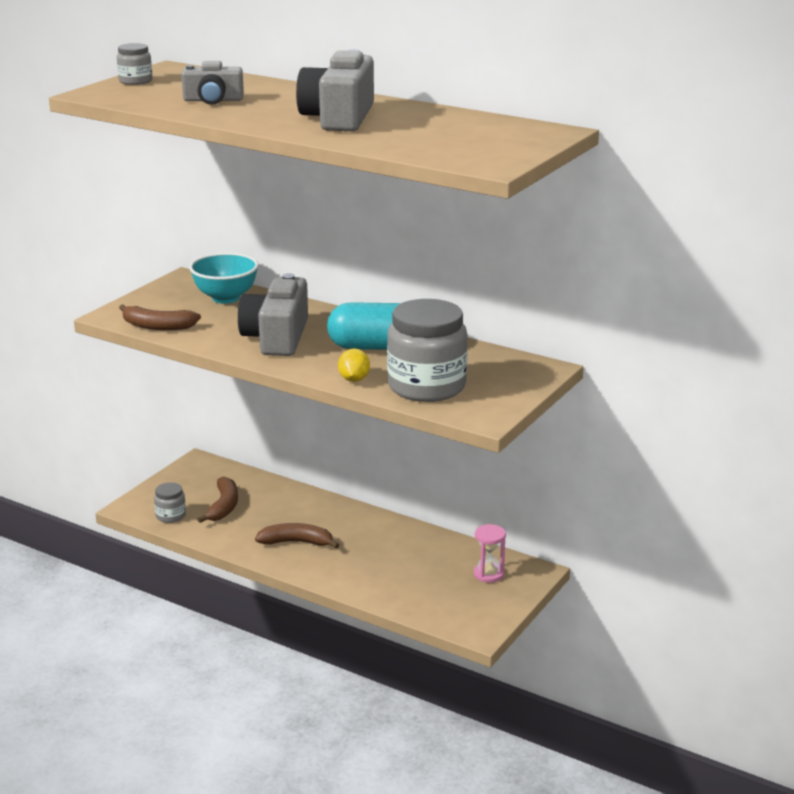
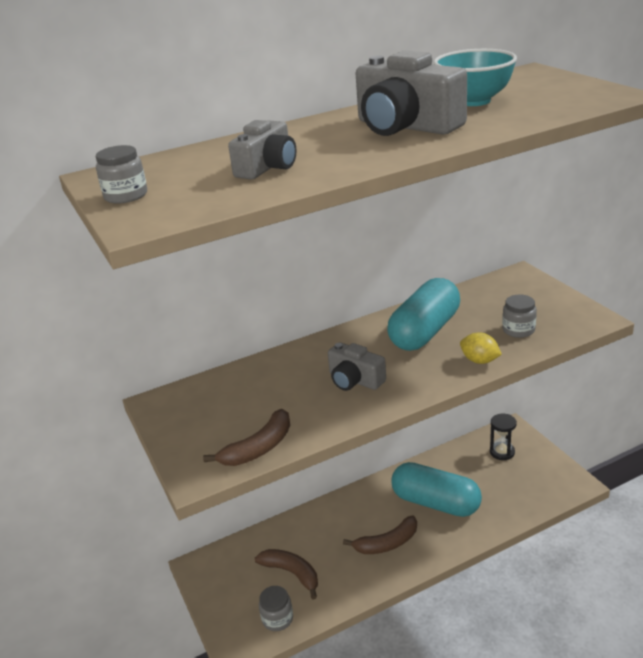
camera: 55 degrees left, 5 degrees up
turquoise bowl [189,252,259,304] -> turquoise bowl moved to [434,49,517,106]
grey camera [238,273,308,356] -> grey camera [328,342,386,391], size x0.60
brown banana [255,523,339,549] -> brown banana turned 150 degrees counterclockwise [343,515,417,554]
grey jar [387,299,468,402] -> grey jar [502,294,537,338], size x0.45
pink hourglass [474,524,506,583] -> black hourglass [490,414,517,460]
none -> turquoise capsule [391,462,482,517]

